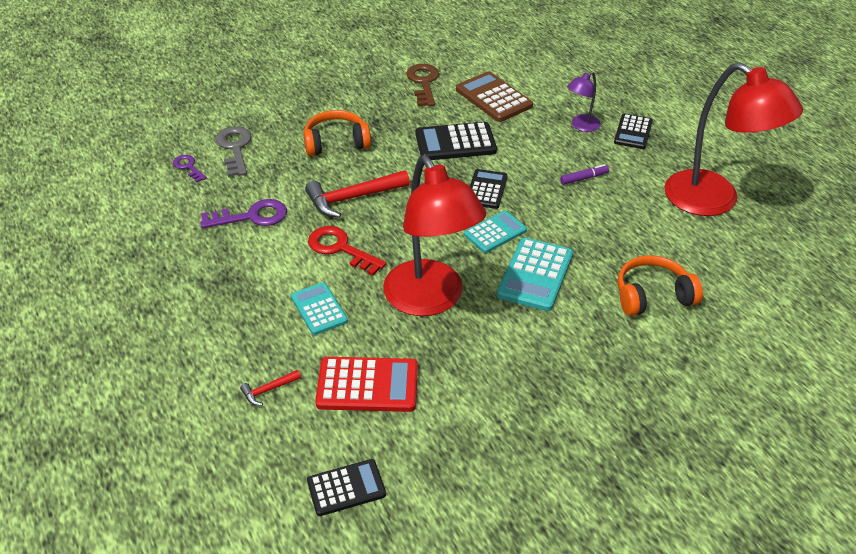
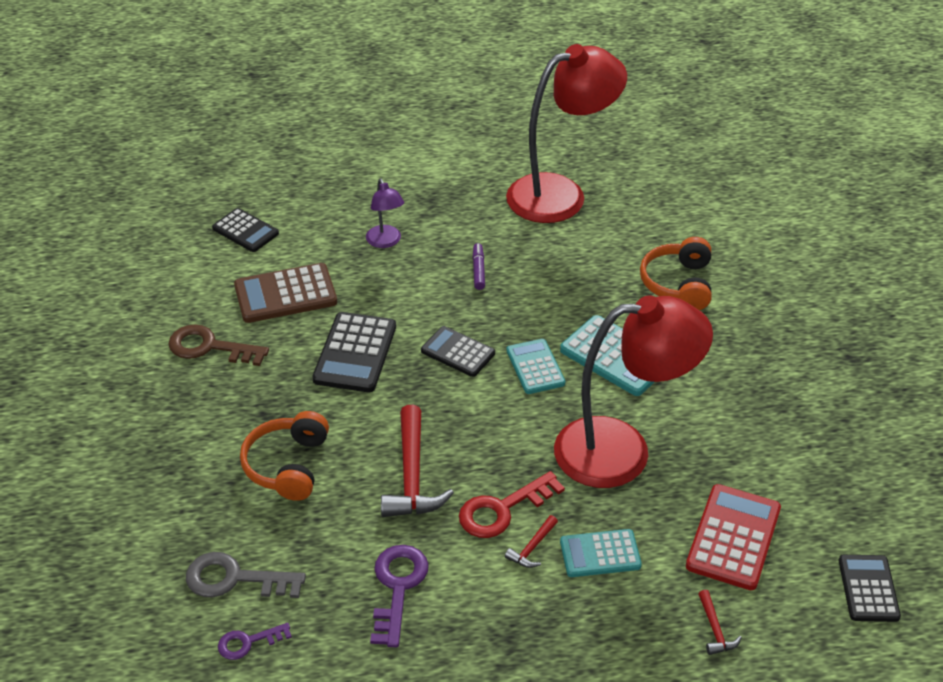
camera: 70 degrees left, 0 degrees up
black calculator [614,114,653,149] -> black calculator moved to [212,208,279,252]
none -> red hammer [505,515,558,568]

